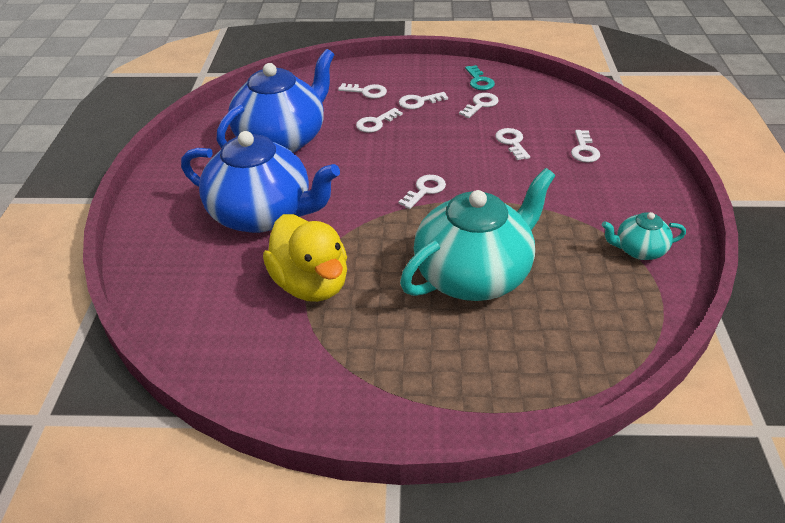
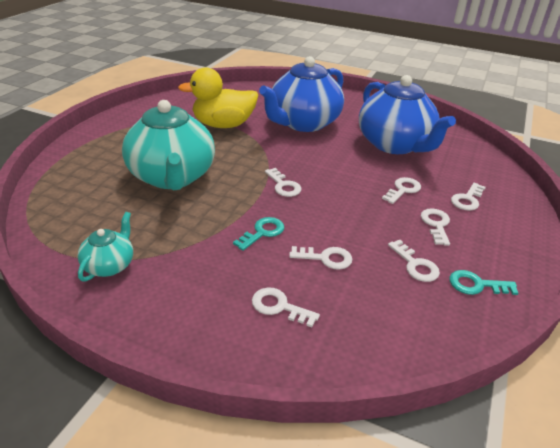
camera: 110 degrees right, 5 degrees down
white key [356,108,403,133] -> white key turned 60 degrees clockwise [382,177,421,204]
none -> turquoise key [233,217,284,251]

